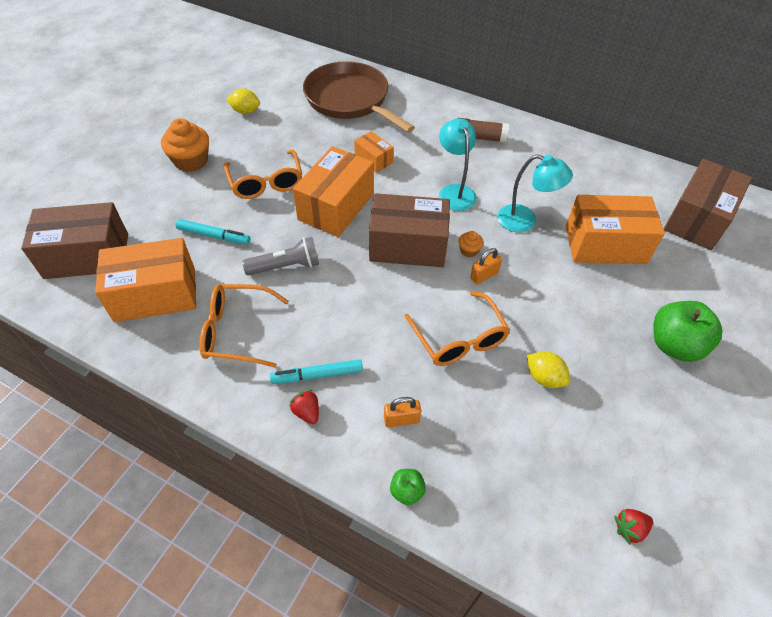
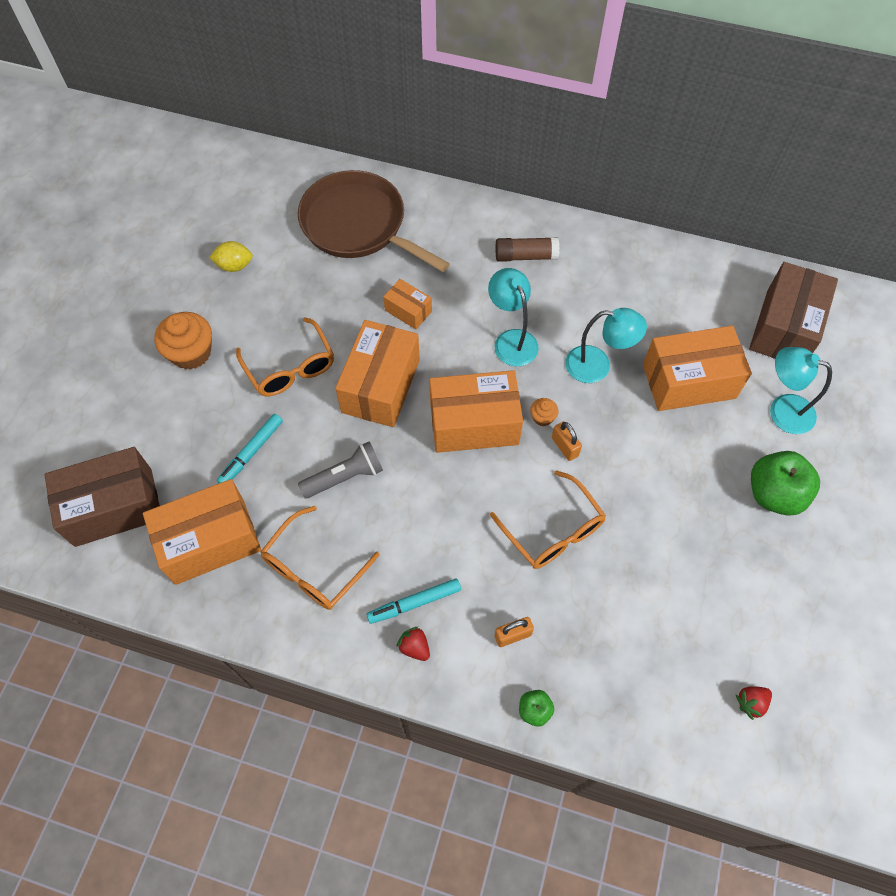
camera: 10 degrees left, 10 degrees up
turquoise marker [176,219,251,244] -> turquoise marker turned 120 degrees clockwise [217,414,283,483]
orange glasses [199,284,288,368] -> orange glasses turned 45 degrees counterclockwise [261,506,380,610]
brown box [369,193,450,267] -> orange box [429,370,523,453]
orange padlock [470,248,502,284] -> orange padlock turned 75 degrees counterclockwise [552,421,582,461]
yellow lemon [527,351,570,388] -> none
none -> turquoise lamp [770,347,832,434]

